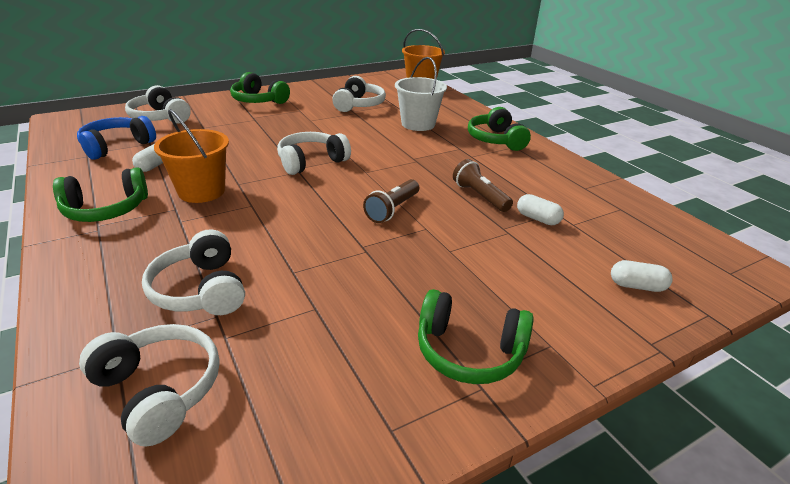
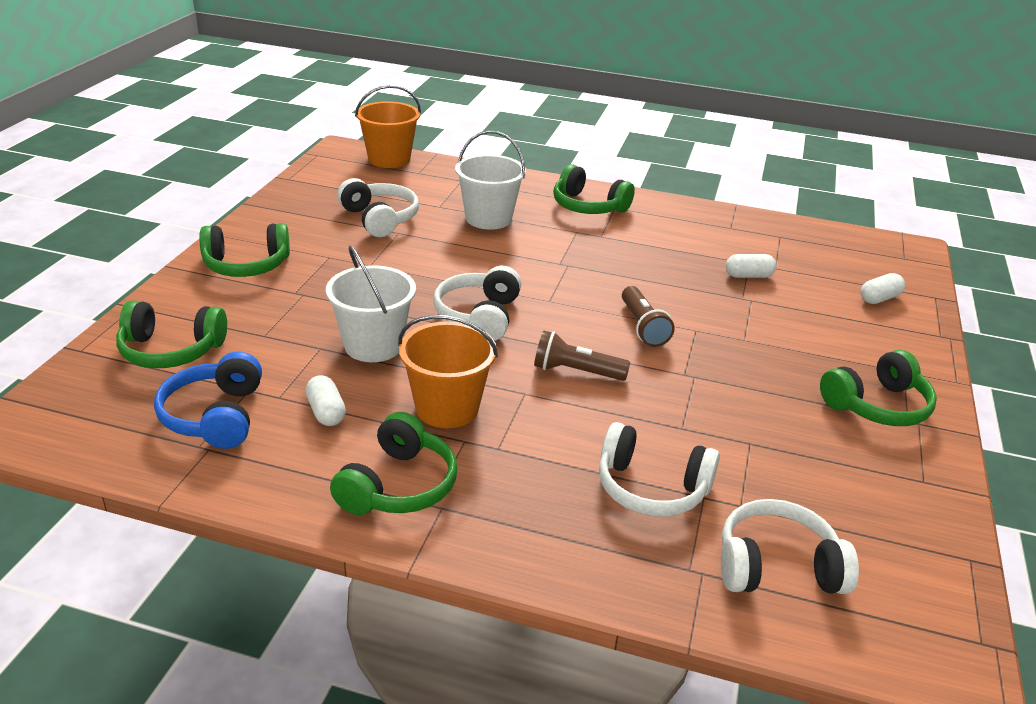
camera: 45 degrees left, 0 degrees up
white headphones [125,85,191,124] -> green headphones [116,301,227,368]
brown flashlight [453,159,513,212] -> brown flashlight moved to [534,330,630,381]
none -> white bucket [326,245,416,362]

